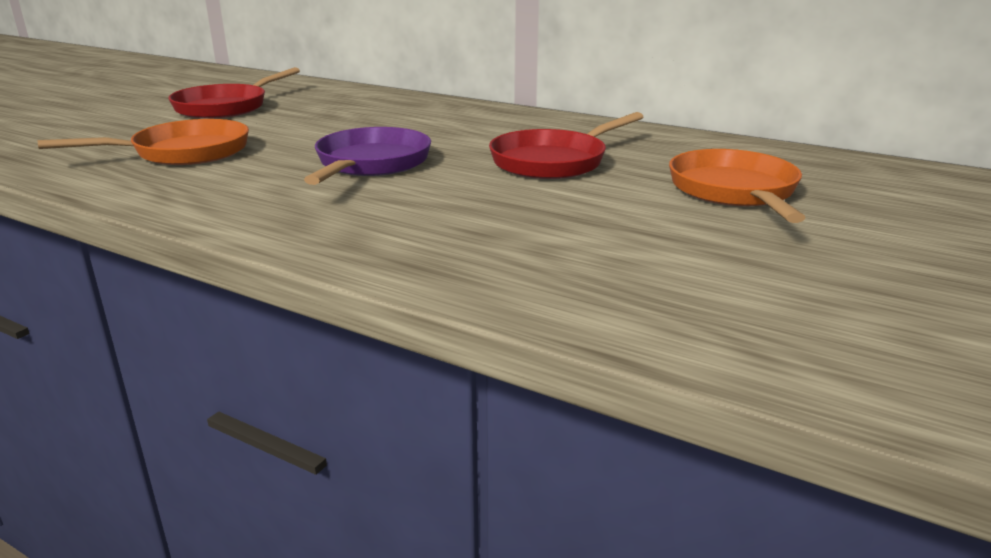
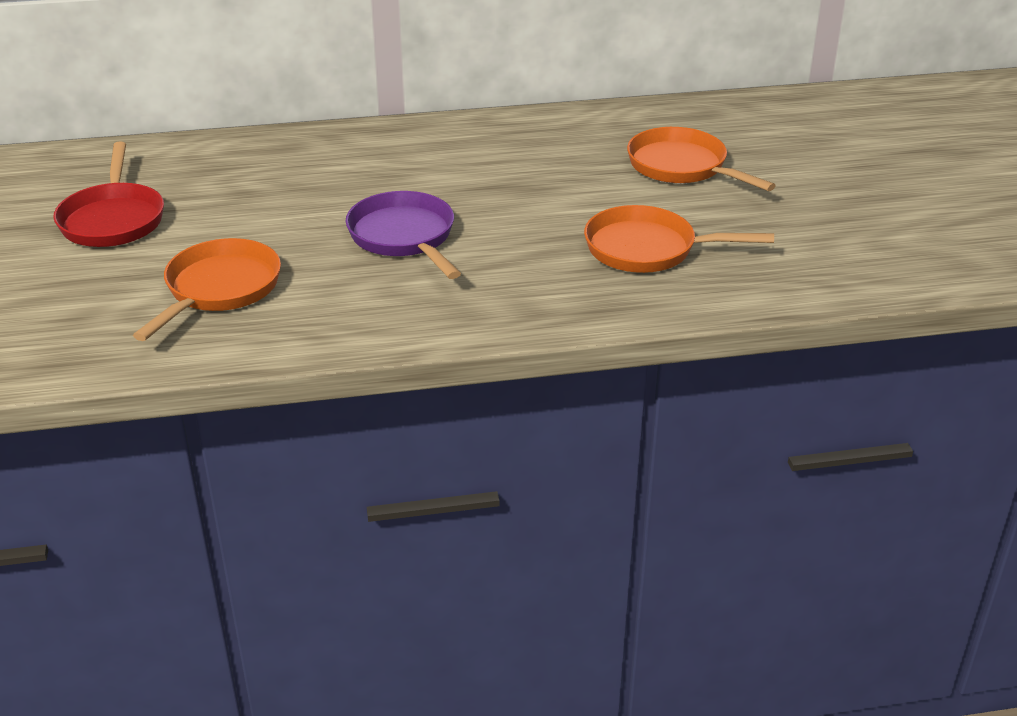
camera: 40 degrees left, 10 degrees up
red pan [489,112,643,179] -> none
none -> orange pan [584,205,774,273]

